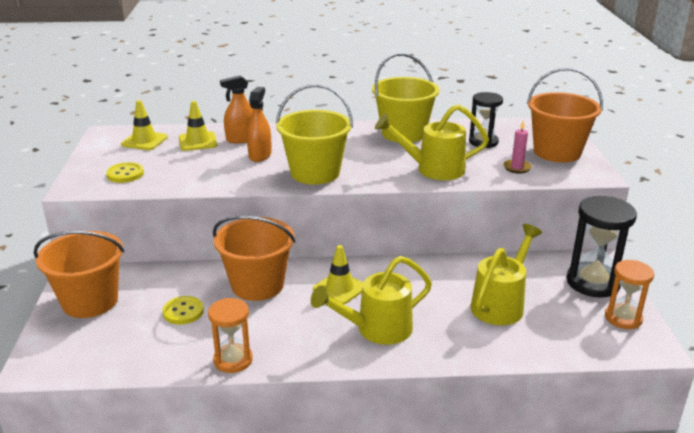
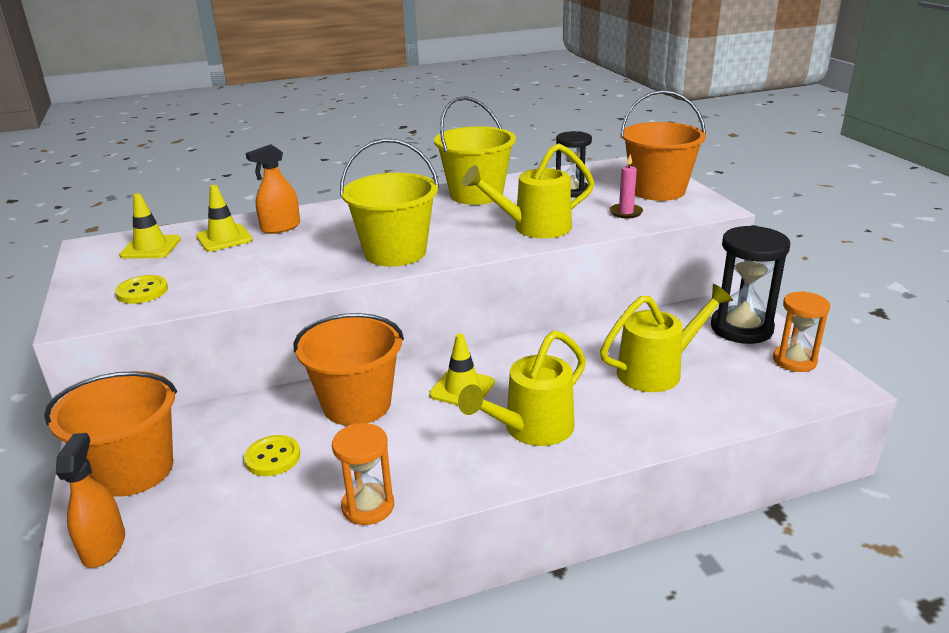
camera: 15 degrees left, 0 degrees up
orange spray bottle [247,87,272,162] -> orange spray bottle moved to [56,433,125,568]
yellow watering can [471,224,542,325] -> yellow watering can turned 45 degrees clockwise [600,284,733,392]

